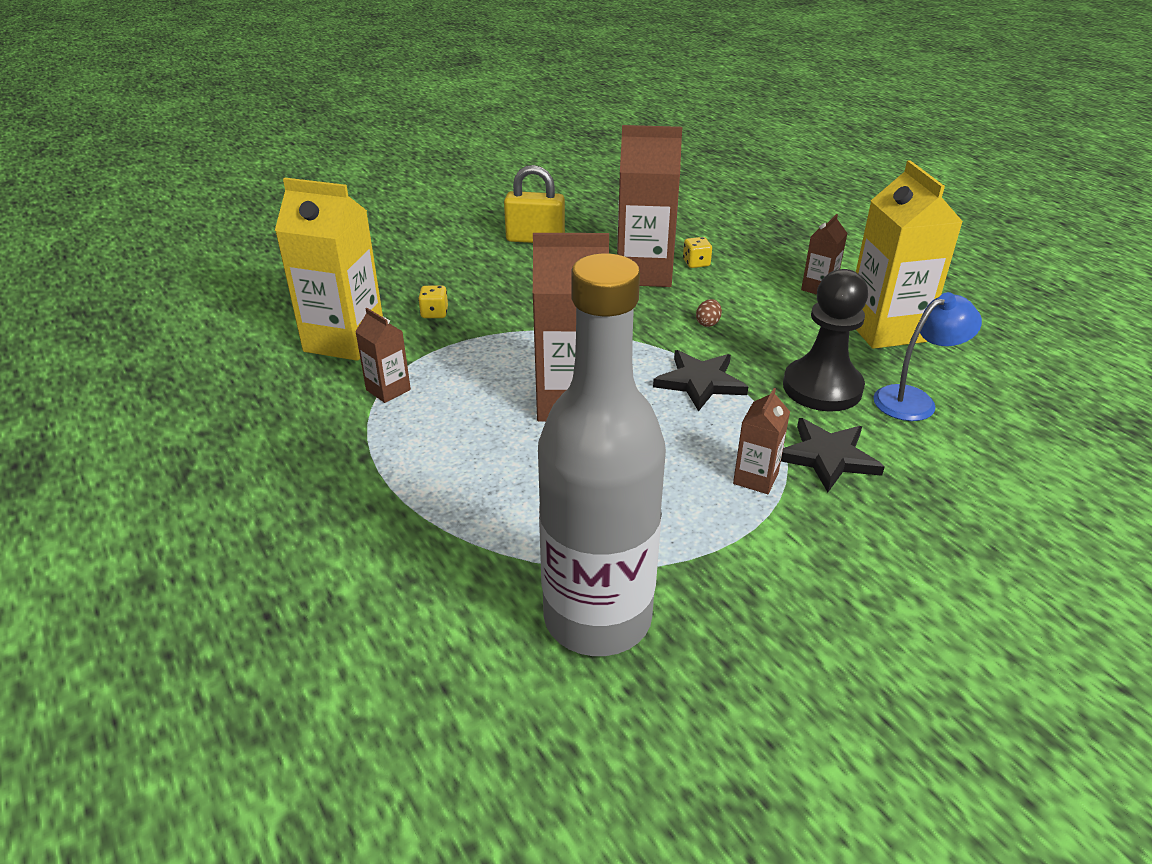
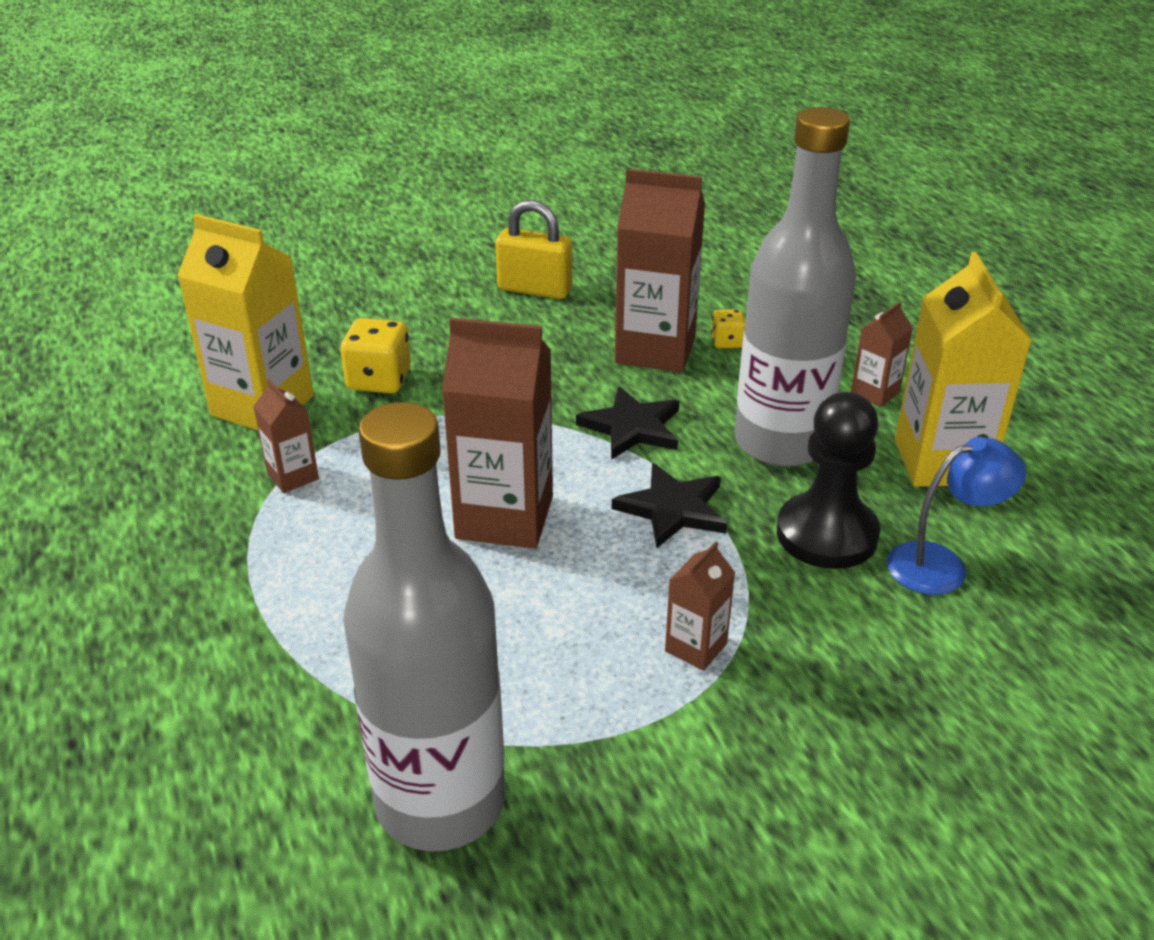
camera: 10 degrees right, 0 degrees up
yellow dice [418,286,448,318] -> yellow dice [340,318,411,393], size x1.78
brown egg [696,299,722,327] -> none
black star [781,418,885,492] -> black star moved to [576,387,679,460]
none -> grey bottle [735,107,856,467]

